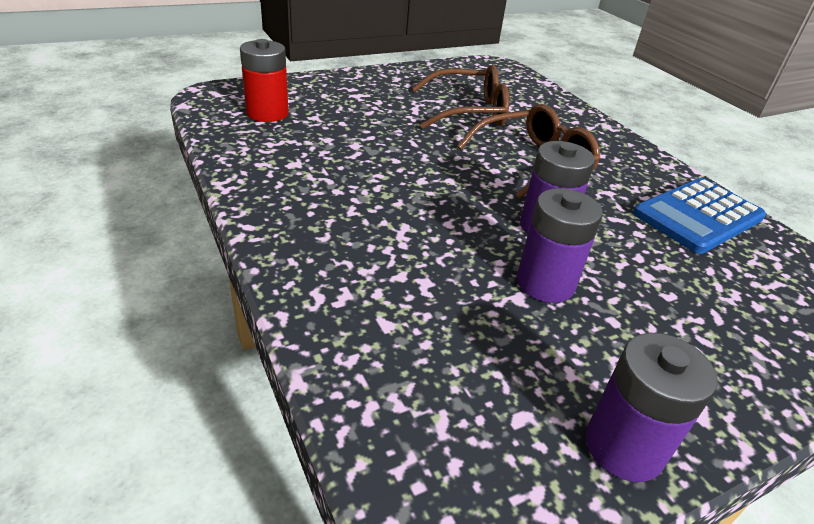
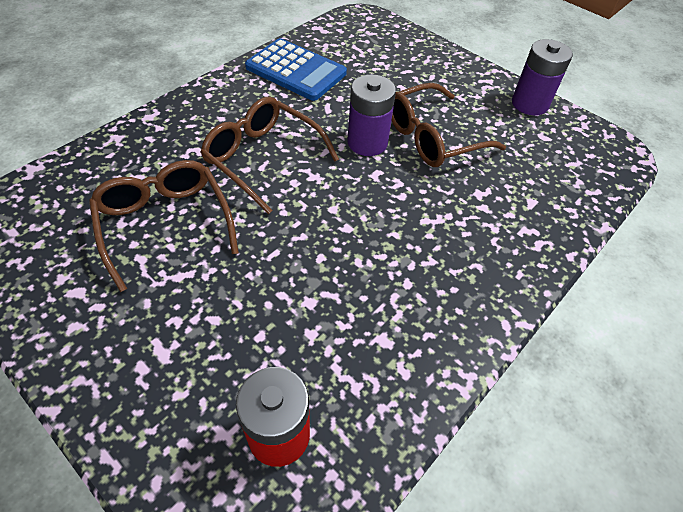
camera: 110 degrees left, 15 degrees up
purple battery [517,188,603,303] -> brown glasses [392,83,506,167]

